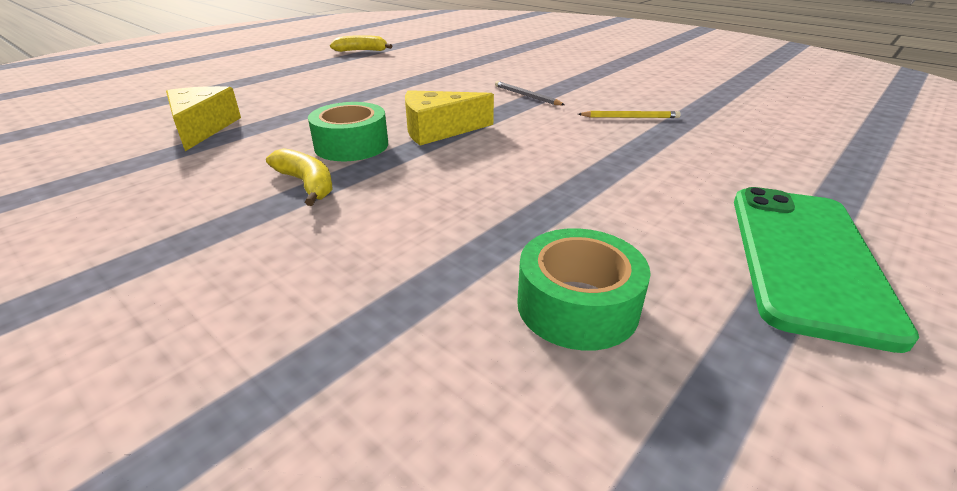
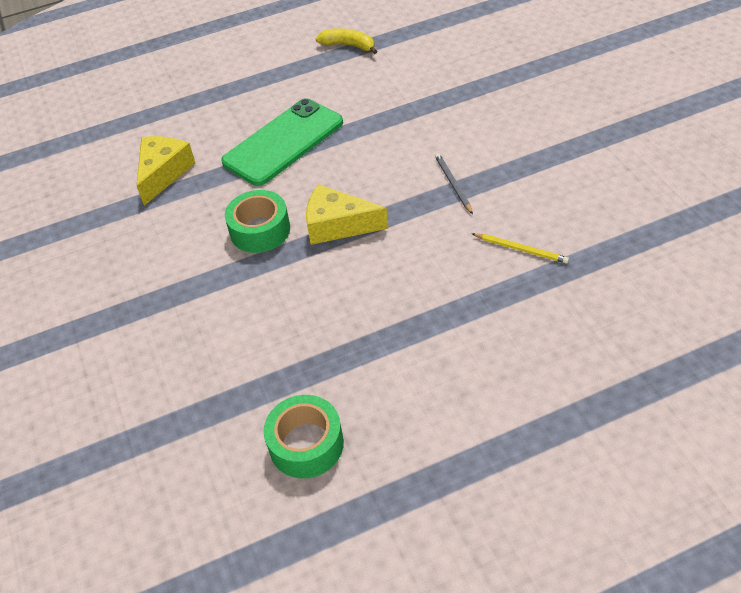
camera: 30 degrees right, 15 degrees up
yellow banana [266,148,332,206] -> none
green phone [734,187,919,353] -> green phone moved to [221,98,343,186]

